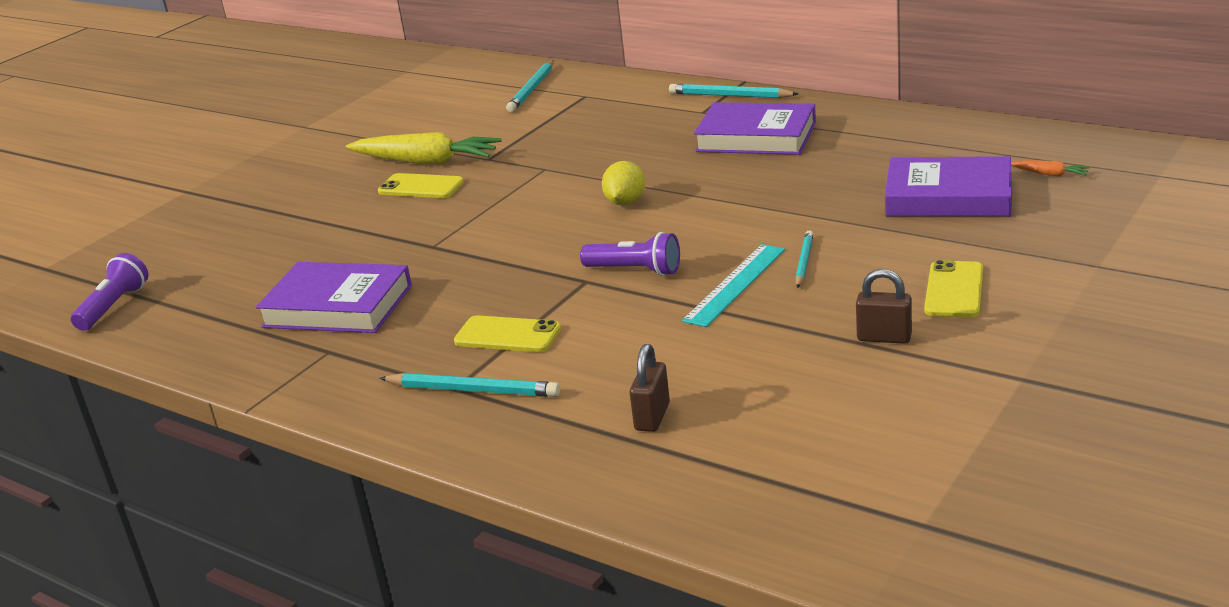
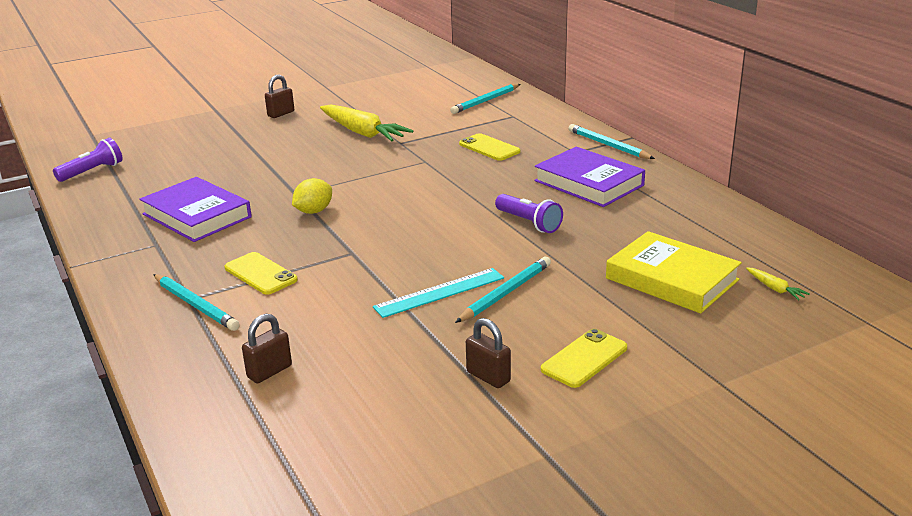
camera: 25 degrees right, 0 degrees up
yellow phone [378,173,464,198] -> yellow phone moved to [459,133,520,161]
purple flashlight [580,232,680,276] -> purple flashlight moved to [495,194,563,233]
yellow lemon [602,161,645,205] -> yellow lemon moved to [292,178,332,214]
turquoise pencil [795,230,814,288] -> turquoise pencil [455,257,551,323], size x1.55
purple book [885,156,1012,217] -> yellow book [606,231,742,314]
orange carrot [1011,160,1090,177] -> yellow carrot [746,267,810,301]
none -> brown padlock [265,75,294,118]

